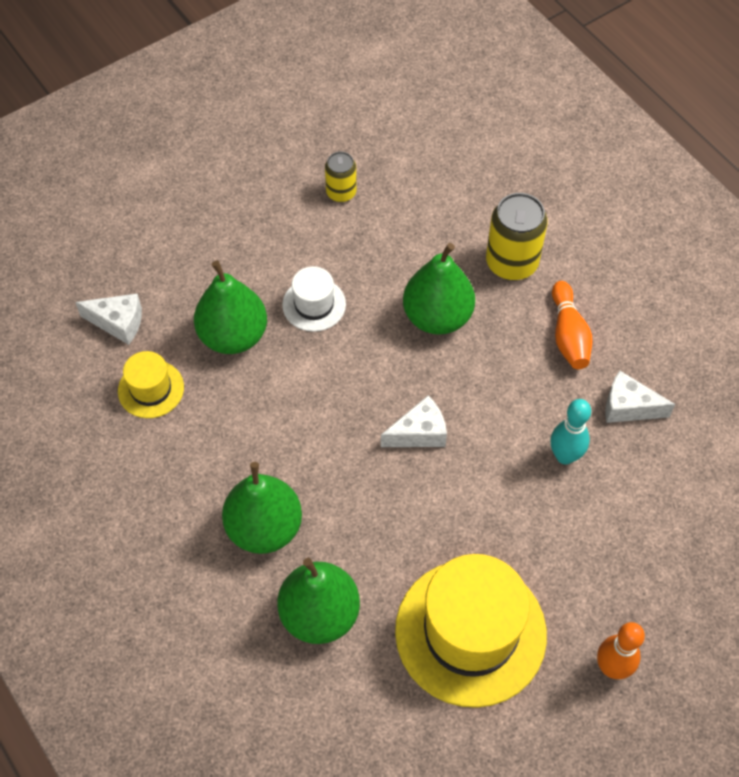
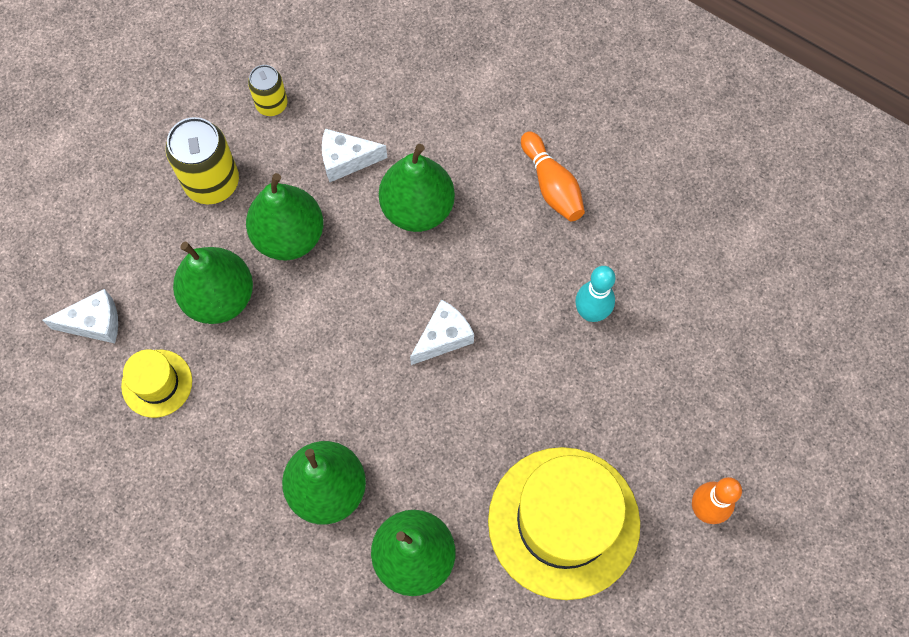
camera: 20 degrees left, 10 degrees up
white hat [282,266,346,332] -> green pear [246,173,323,261]
yellow can [486,193,548,280] -> yellow can moved to [166,117,239,204]
white cheese [605,371,675,423] -> white cheese moved to [322,129,387,182]

